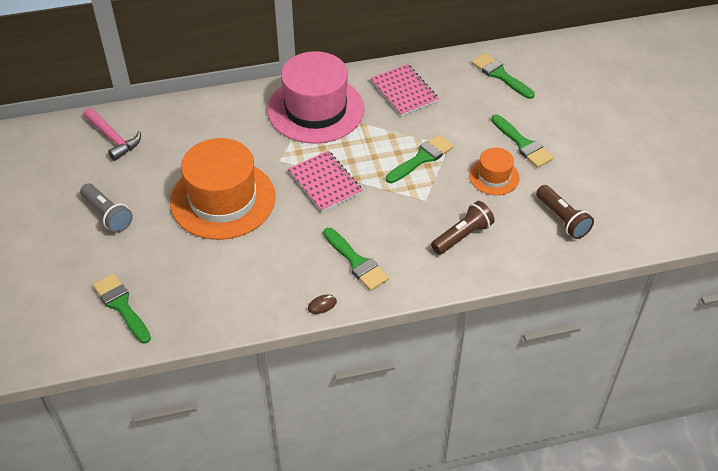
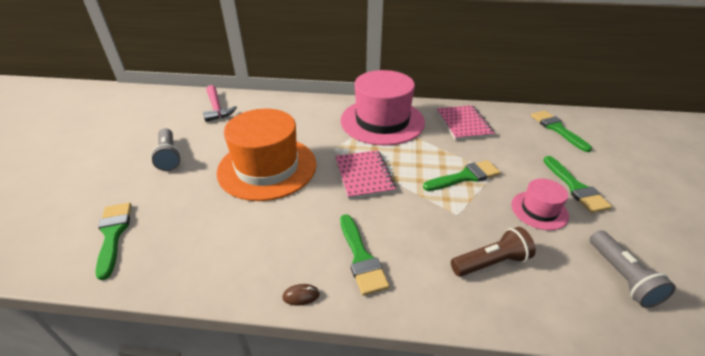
camera: 20 degrees right, 10 degrees down
orange hat [469,148,520,195] -> pink hat [511,178,569,230]
brown flashlight [536,185,594,239] -> grey flashlight [590,230,676,308]

